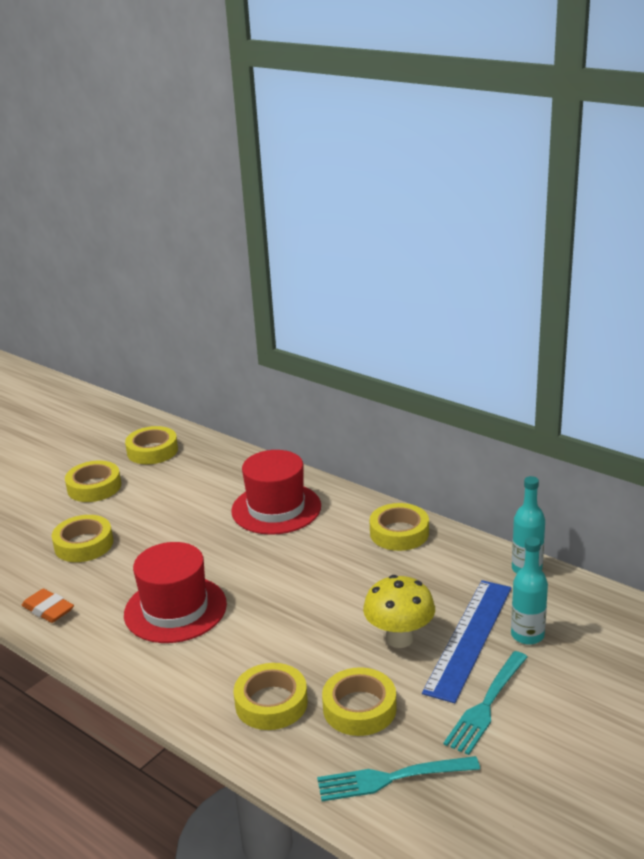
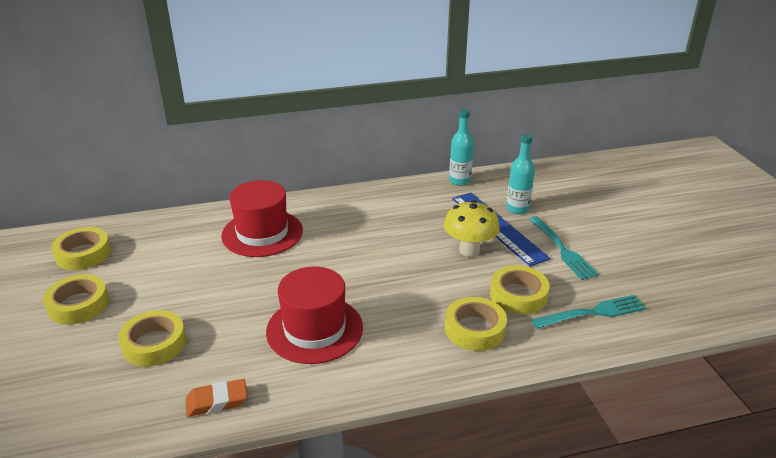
camera: 55 degrees left, 5 degrees up
turquoise fork [317,756,480,801] -> turquoise fork turned 135 degrees counterclockwise [531,295,646,329]
yellow tape [369,503,429,551] -> none

